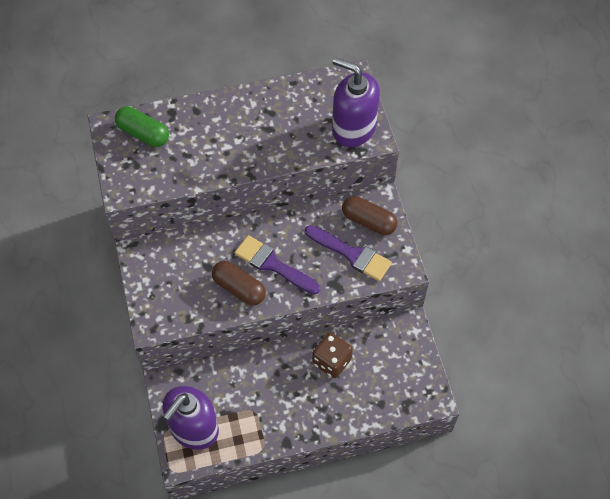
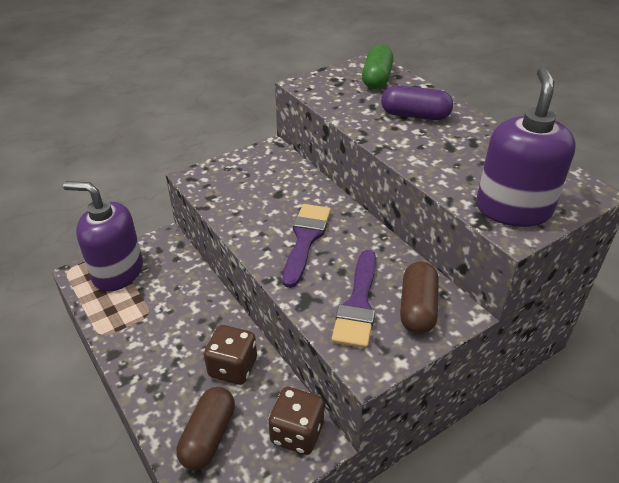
camera: 70 degrees right, 20 degrees down
brown capsule [212,261,266,305] -> brown capsule moved to [177,387,235,470]
none -> brown dice [268,387,324,455]
none -> purple capsule [381,85,453,120]

